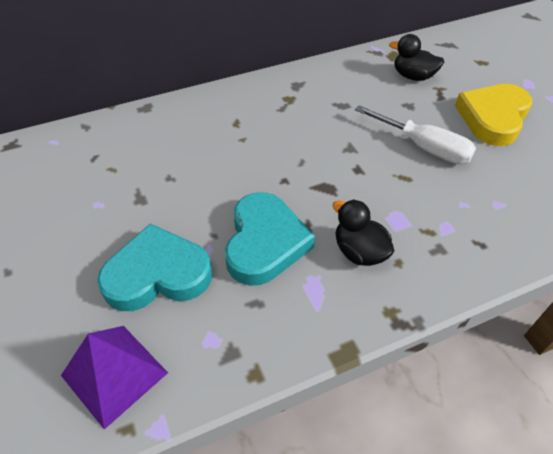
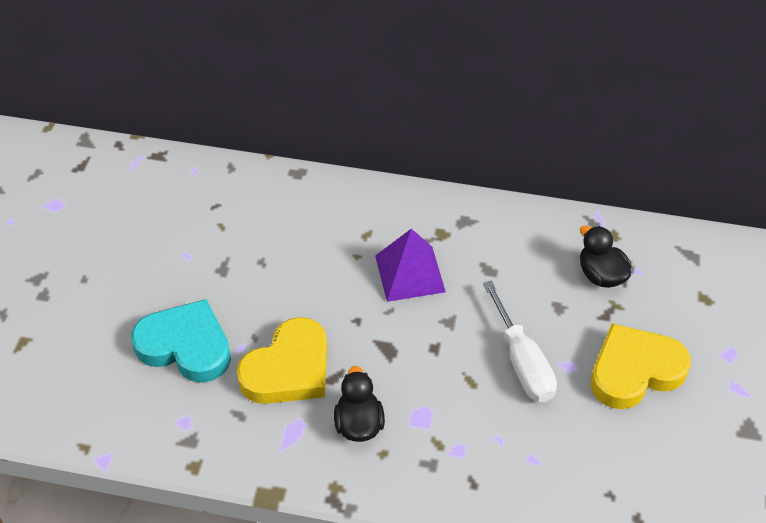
camera: 35 degrees right, 0 degrees up
purple pyramid [61,326,168,430] -> purple pyramid moved to [375,229,446,302]
turquoise heart [225,192,315,286] -> yellow heart [237,317,327,404]

